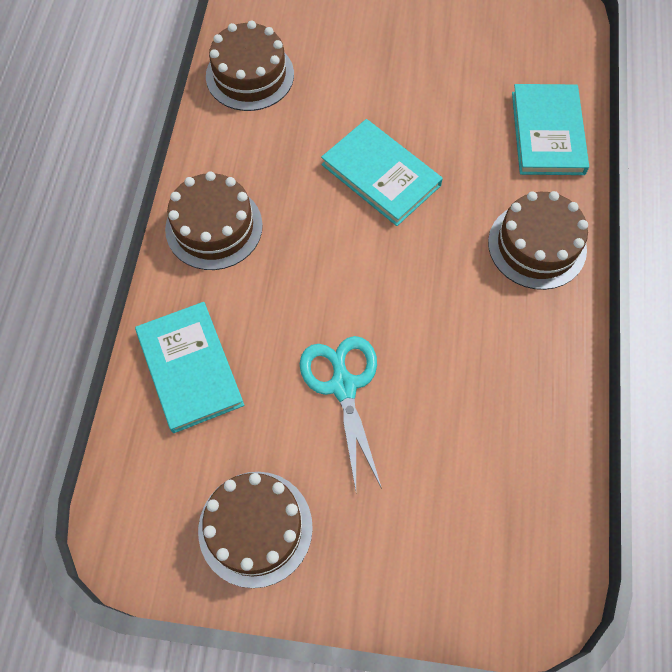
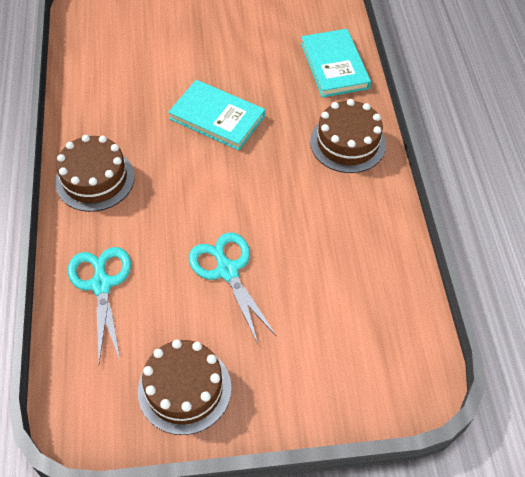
camera: 15 degrees left, 10 degrees down
turquoise book [135,302,244,433] -> turquoise scissors [68,247,131,362]
brown cake [206,21,294,111] -> none

